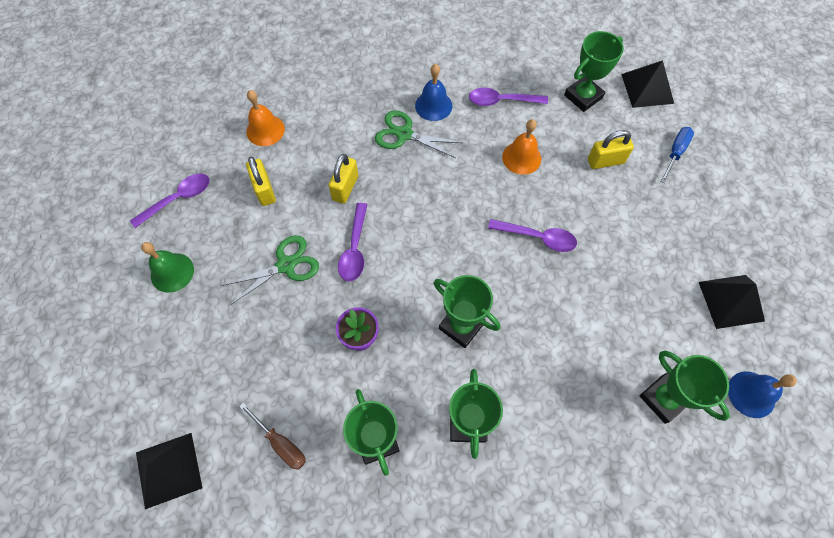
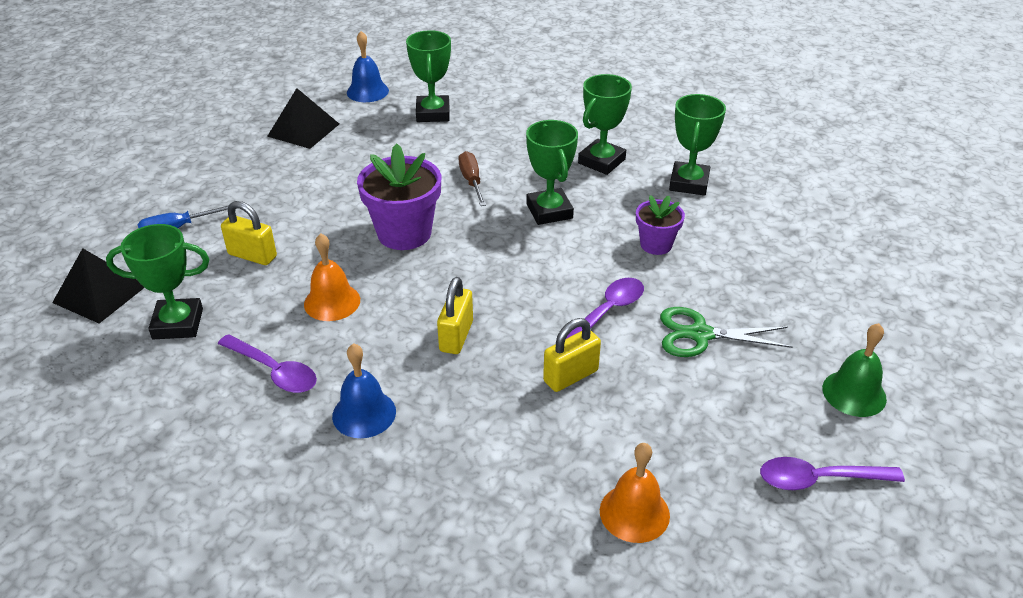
camera: 145 degrees left, 25 degrees down
black pyramid [136,433,202,509] -> none
brown screwdriver [239,403,306,470] -> brown screwdriver moved to [458,151,486,206]
yellow padlock [246,157,276,206] -> yellow padlock moved to [437,277,473,354]
green scissors [375,111,462,158] -> none
purple spoon [488,219,577,252] -> purple flower pot [357,143,441,250]

